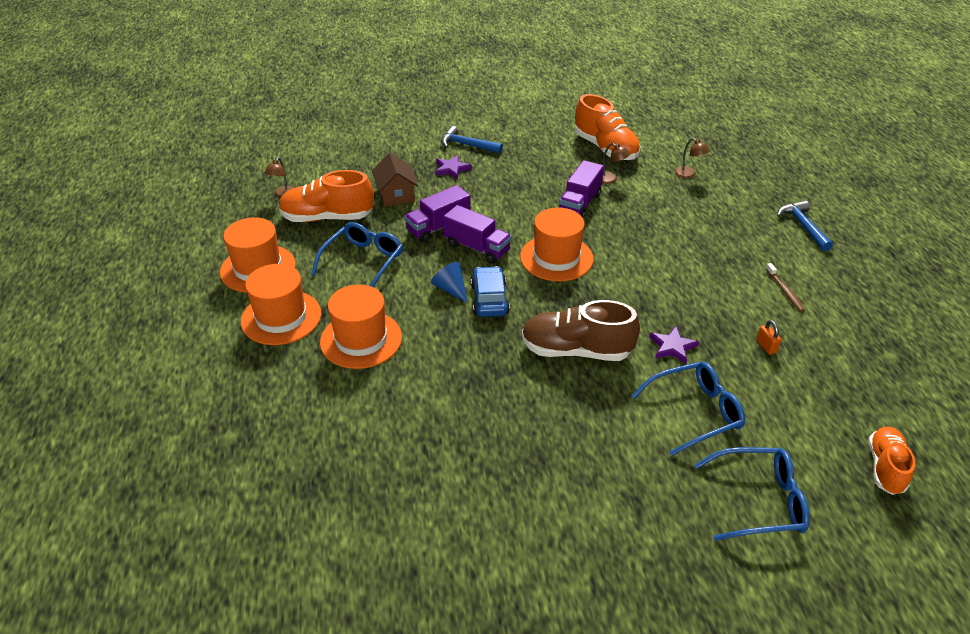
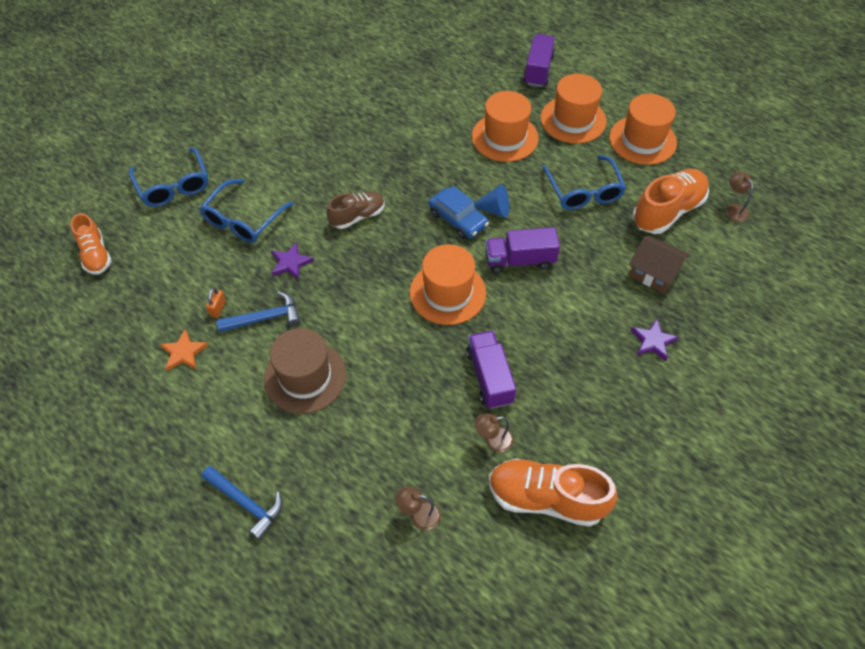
camera: 140 degrees right, 15 degrees up
purple truck [404,185,471,243] -> purple truck moved to [523,34,555,87]
blue hammer [441,126,503,153] -> blue hammer moved to [216,291,301,332]
brown shoe [522,300,640,361] -> brown shoe [327,192,385,229], size x0.63
blue glasses [694,447,810,541] -> blue glasses turned 75 degrees counterclockwise [129,148,208,207]
orange padlock [756,320,781,355] -> orange padlock turned 75 degrees clockwise [206,288,226,318]
brown toothbrush [766,263,805,312] -> none
none -> orange star [160,329,208,371]
none -> brown hat [264,328,346,414]

